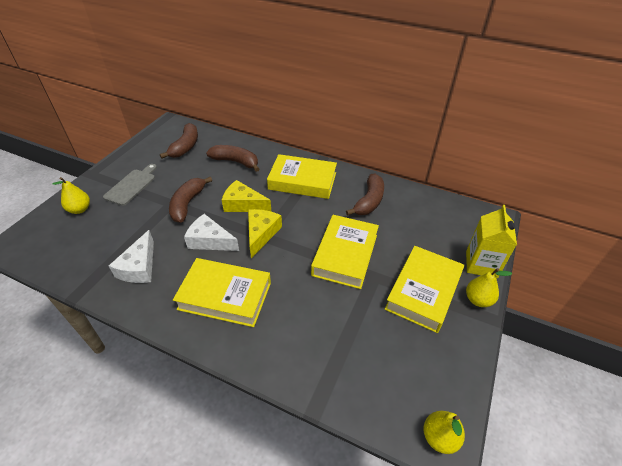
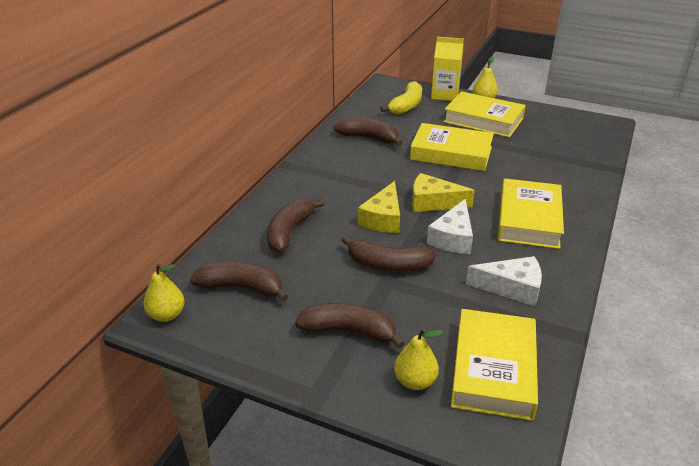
camera: 90 degrees left, 10 degrees down
grey cutting board [103,164,157,206] -> brown banana [295,303,405,349]
yellow book [267,154,337,199] -> yellow book moved to [451,309,538,421]
yellow pear [424,411,465,454] -> yellow pear moved to [143,264,185,322]
none -> yellow banana [380,81,422,115]

